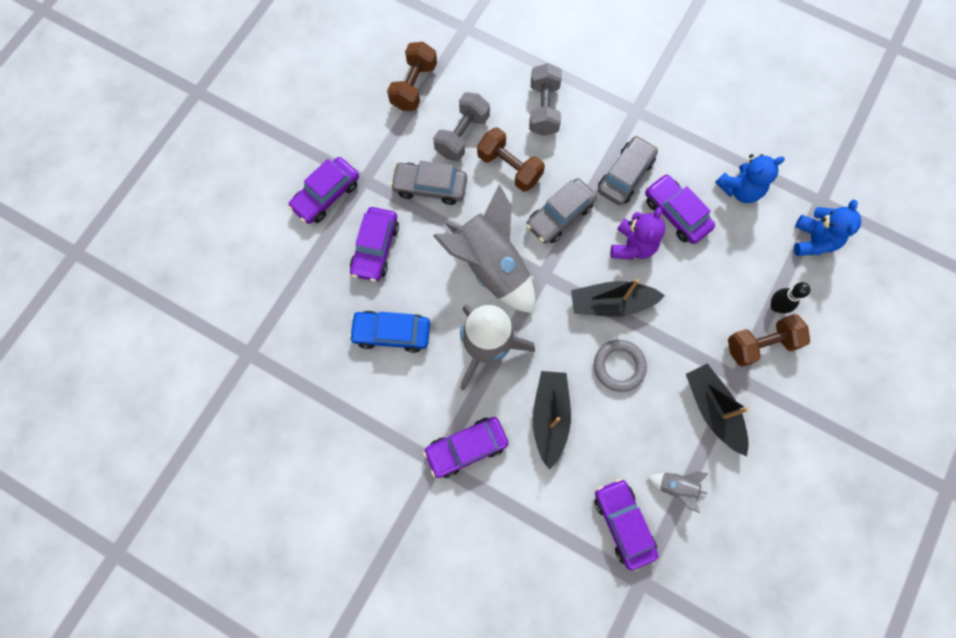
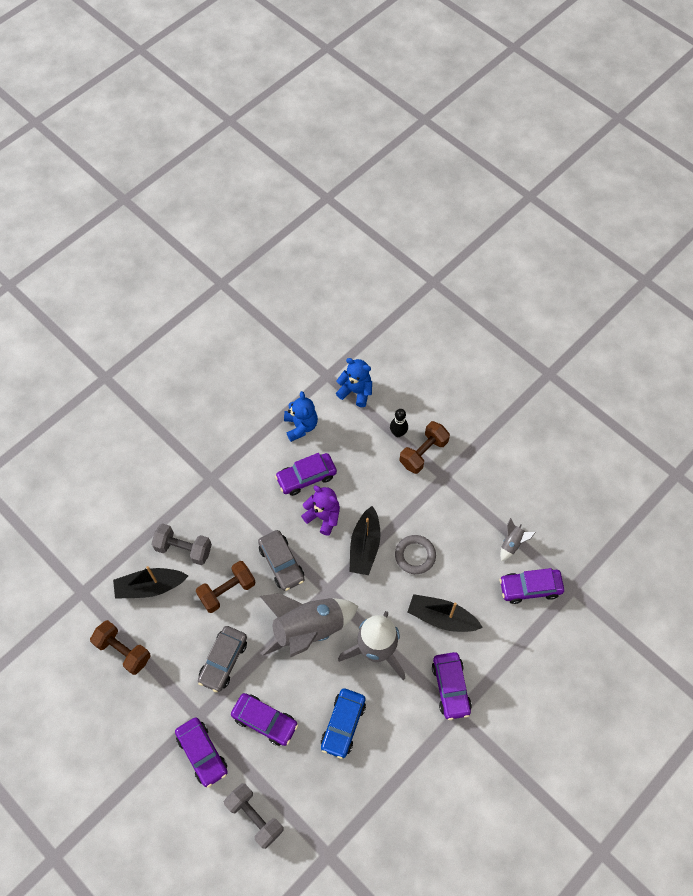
camera: 75 degrees left, 10 degrees down
grey dumbbell [433,92,490,161] -> grey dumbbell moved to [224,783,284,849]
grey car [598,135,658,205] -> none
black boat [686,363,749,456] -> black boat moved to [113,566,188,599]
brown dumbbell [728,314,810,367] -> brown dumbbell turned 45 degrees clockwise [399,421,450,474]

